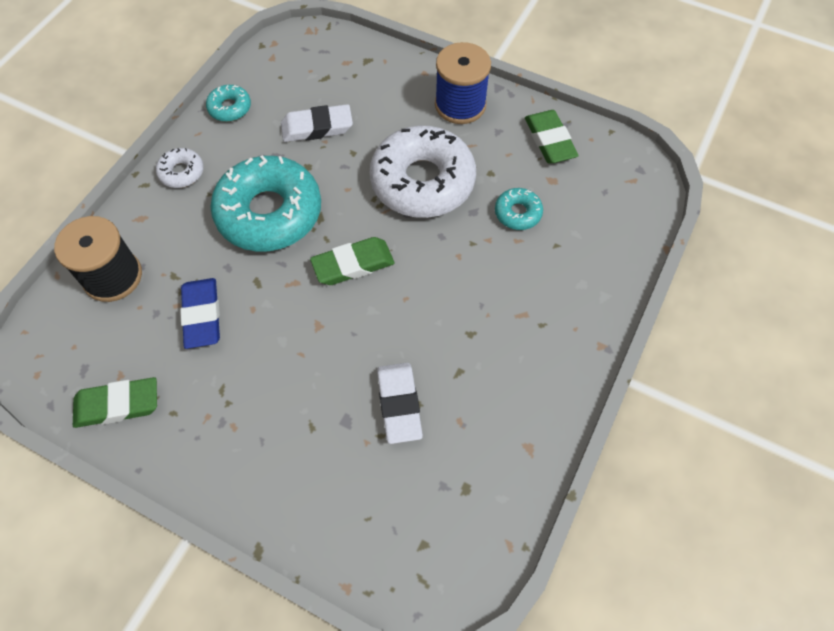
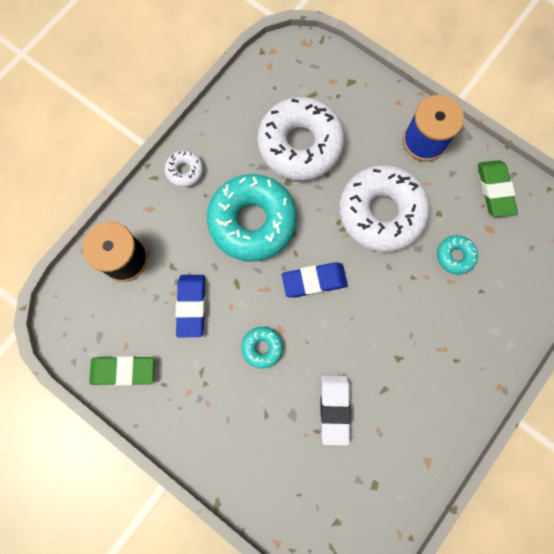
camera: 10 degrees right, 15 degrees up
turquoise donut [206,85,251,122] -> turquoise donut moved to [241,327,283,369]
white eraser [281,104,353,142] -> white donut [258,97,345,180]
green eraser [310,237,394,285] -> blue eraser [282,262,348,298]

